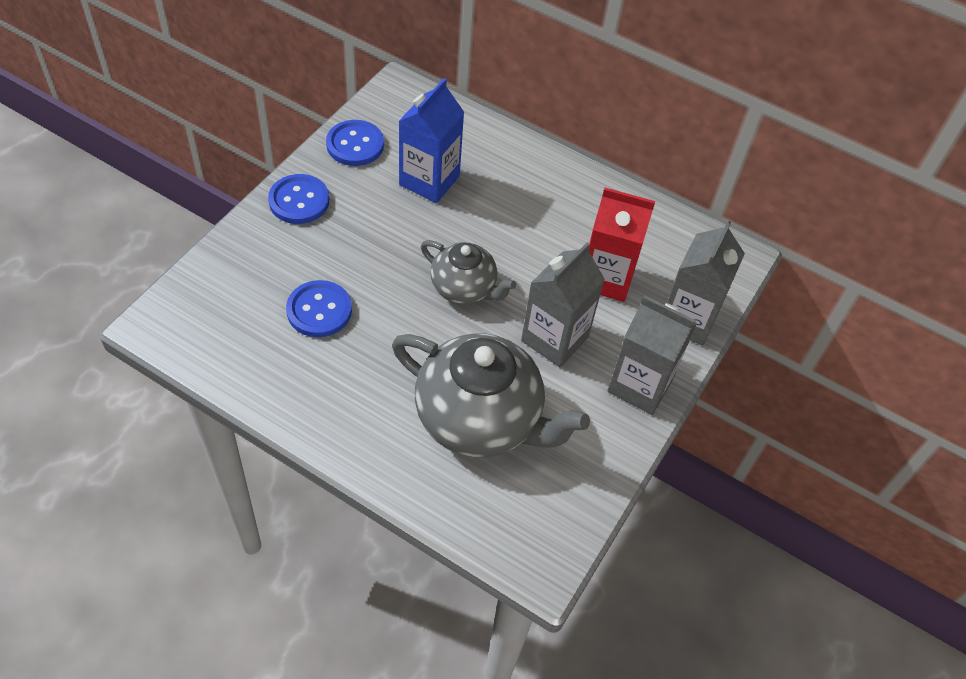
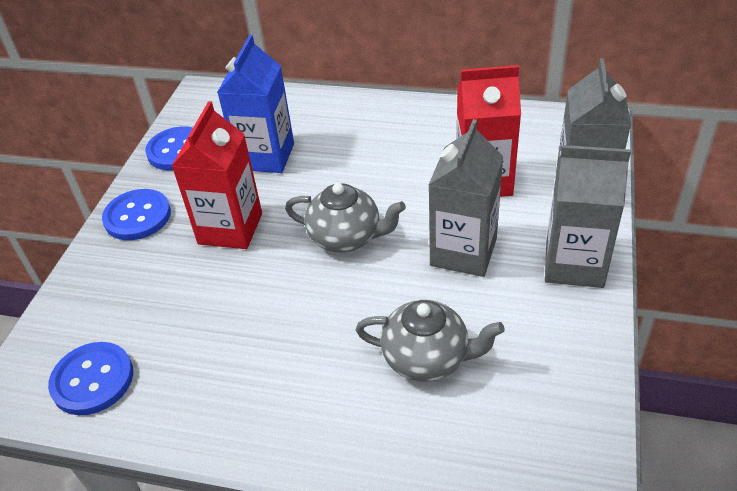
camera: 10 degrees left, 10 degrees down
blue button [286,280,352,337] -> blue button moved to [48,342,133,415]
grey teapot [392,333,590,457] -> grey teapot [356,300,505,382], size x0.57
none -> red carton [172,101,262,249]

